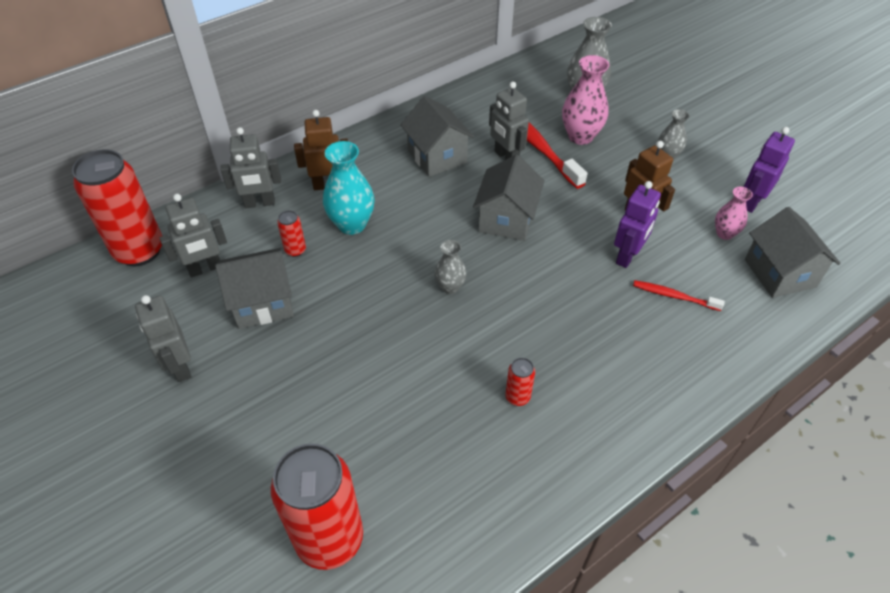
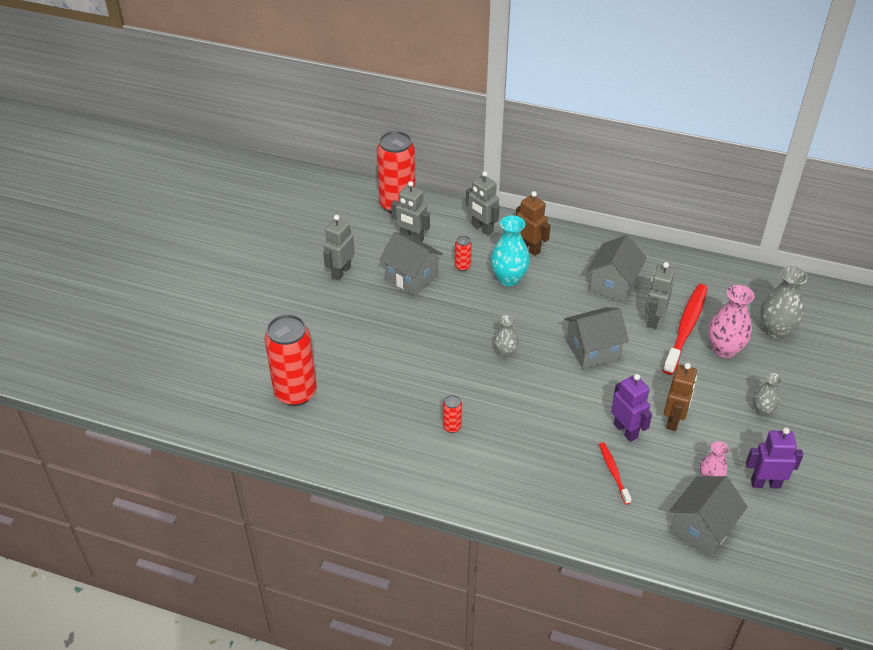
camera: 55 degrees right, 5 degrees down
purple robot [614,181,661,268] -> purple robot turned 120 degrees counterclockwise [611,374,652,442]

